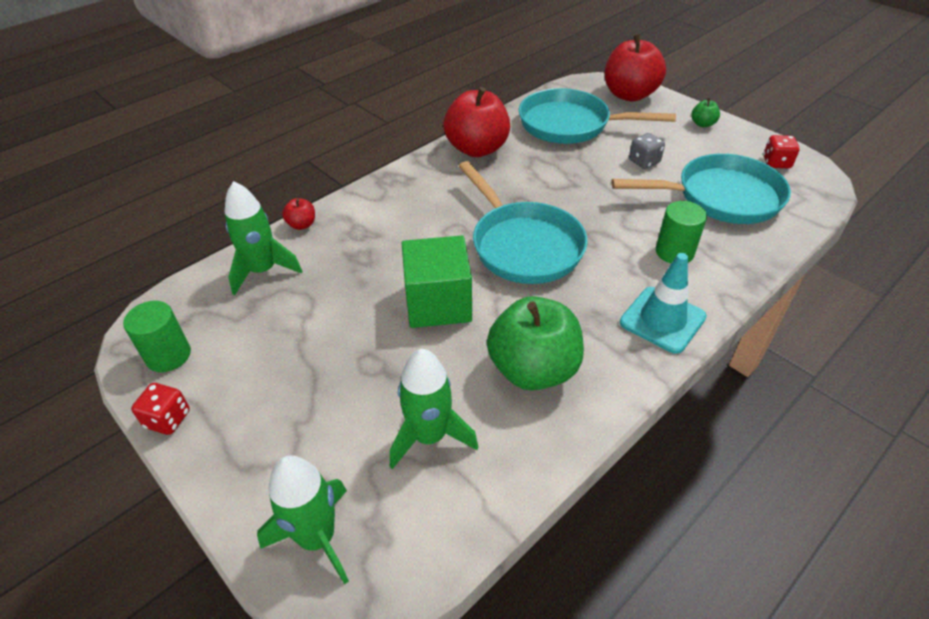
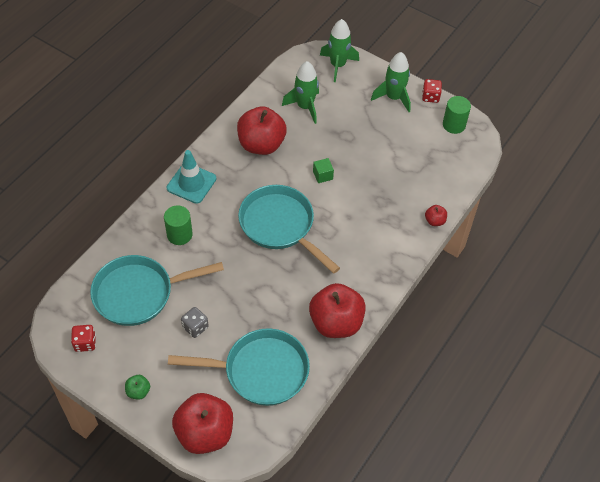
camera: 165 degrees right, 10 degrees up
green rocket [225,181,302,295] -> green rocket moved to [371,52,411,112]
green cube [402,235,472,328] -> green cube [313,158,334,183], size x0.44
green apple [487,296,584,390] -> red apple [237,106,287,155]

